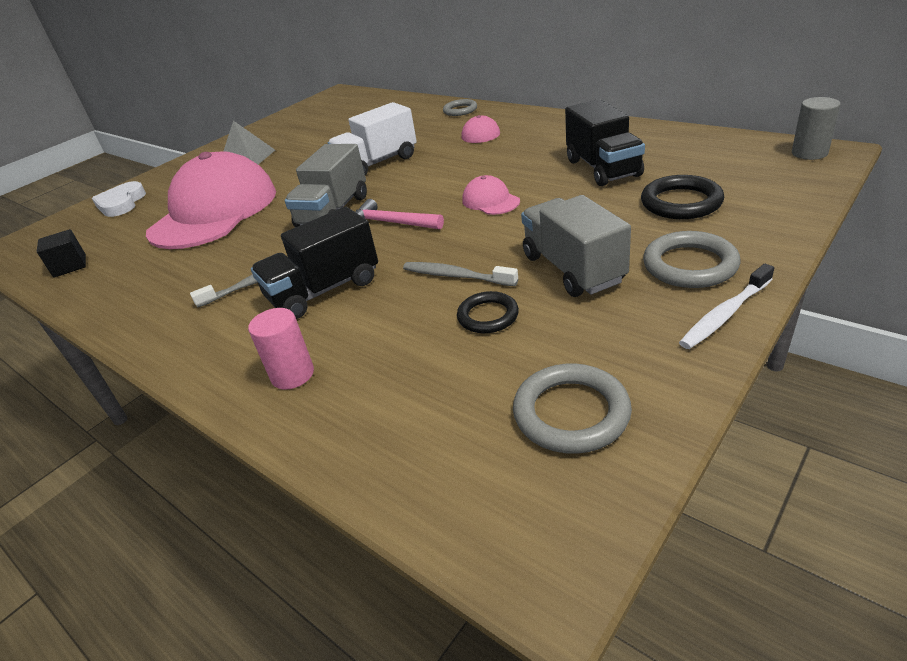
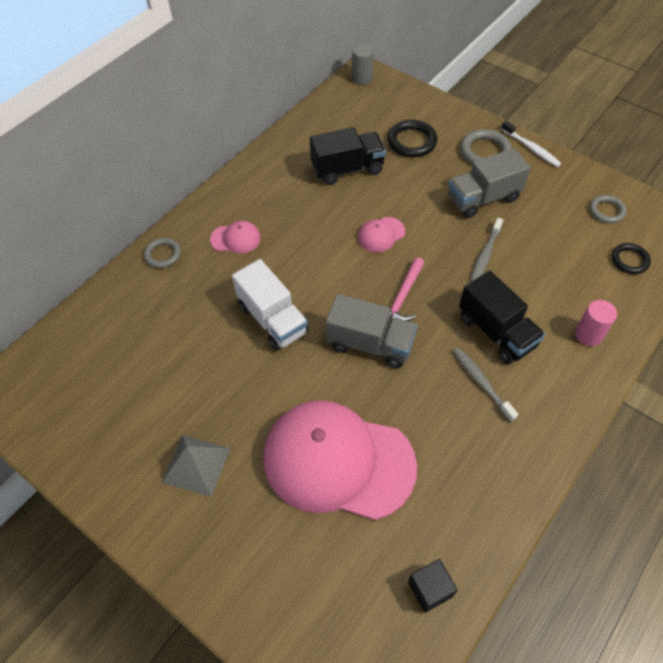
camera: 95 degrees left, 20 degrees up
white heart [92,181,146,217] -> none
black ring [457,291,519,333] -> black ring moved to [611,243,651,274]
grey ring [513,363,632,454] -> grey ring [590,195,627,223], size x0.66

